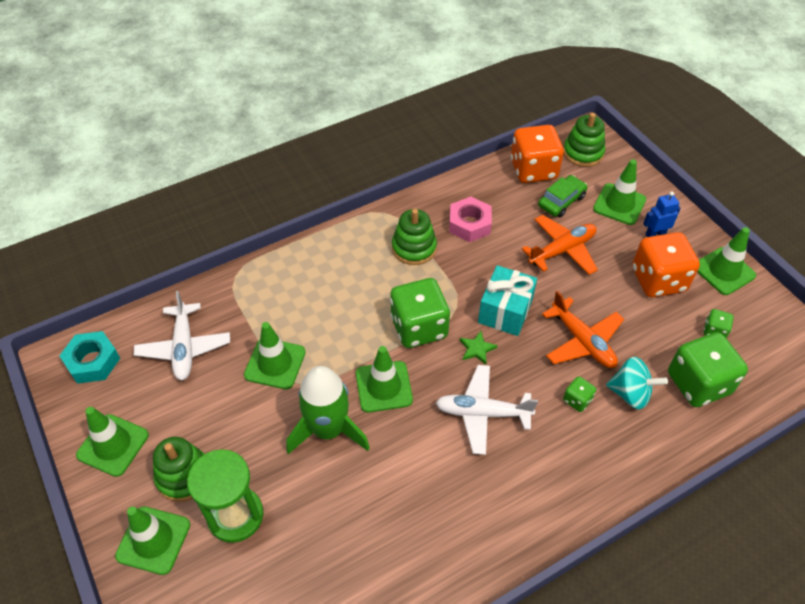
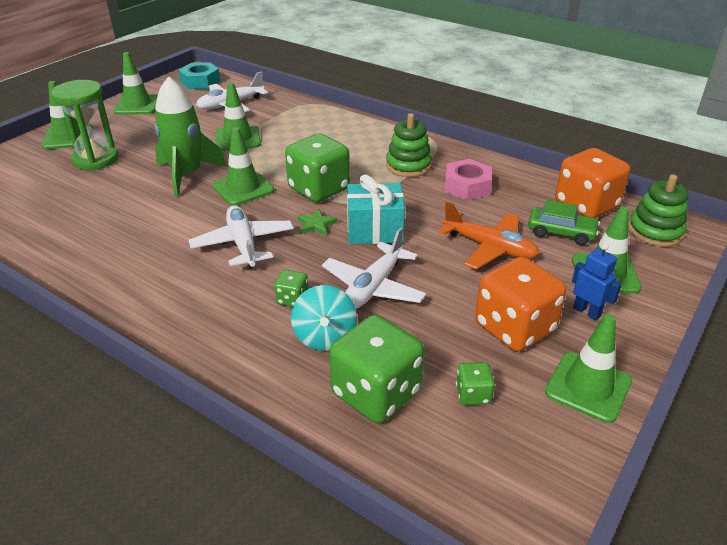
camera: 65 degrees right, 15 degrees down
green stacking toy [153,437,204,502] -> none
orange plane [542,290,624,368] -> white plane [322,227,427,309]

